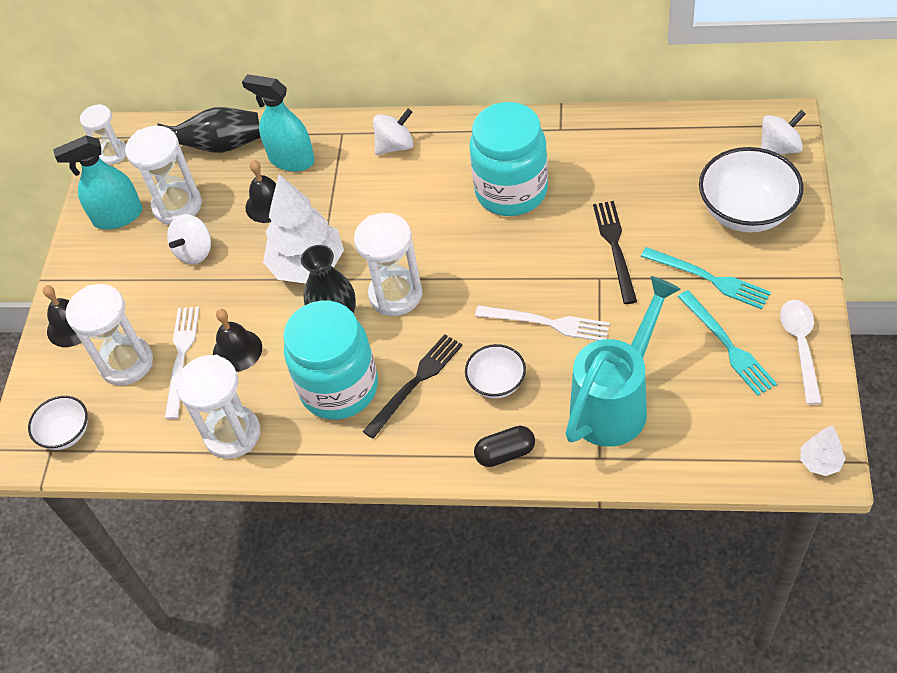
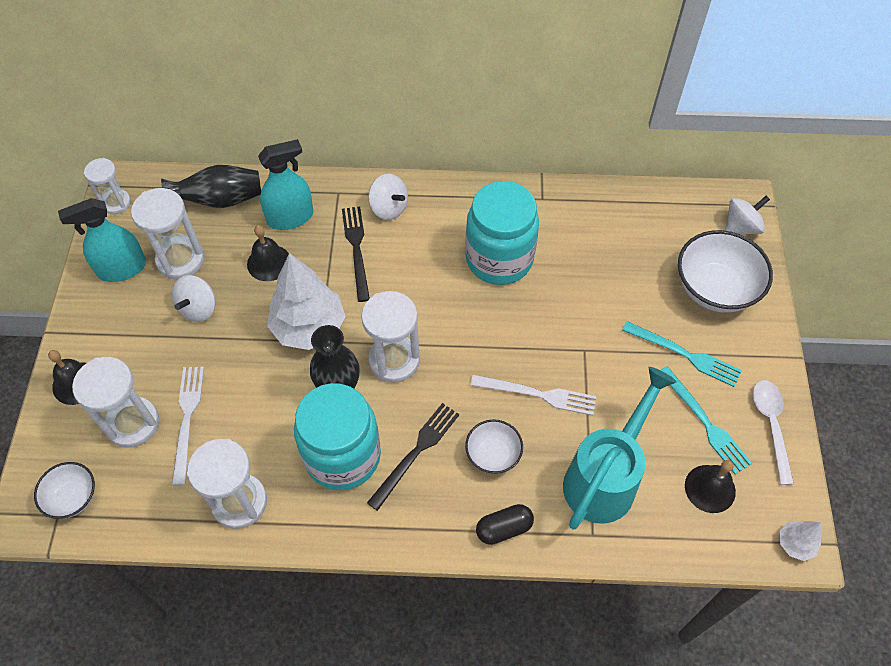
camera: 10 degrees left, 5 degrees up
black bell [213,309,262,372] -> black bell moved to [685,460,736,513]
turquoise spray bottle [242,74,315,172] -> turquoise spray bottle turned 135 degrees clockwise [258,139,314,230]
white spinning top [373,109,414,155] -> white spinning top turned 75 degrees clockwise [368,174,408,220]
black fork [593,201,637,304] -> black fork moved to [342,206,370,302]

